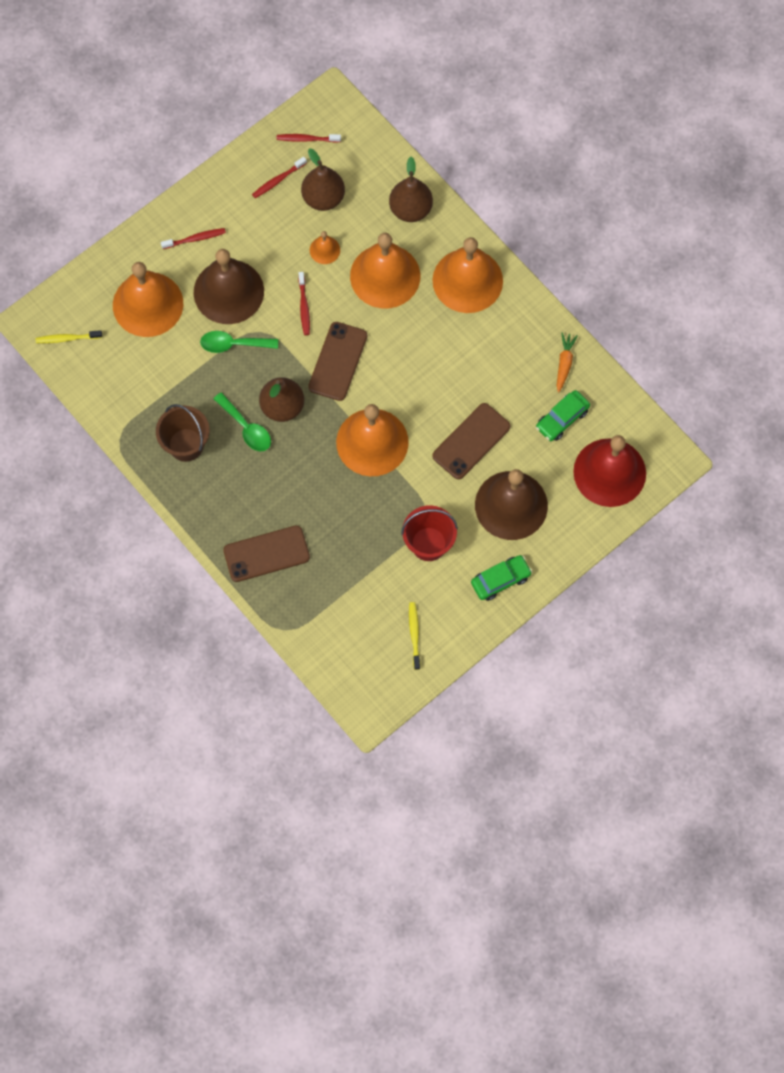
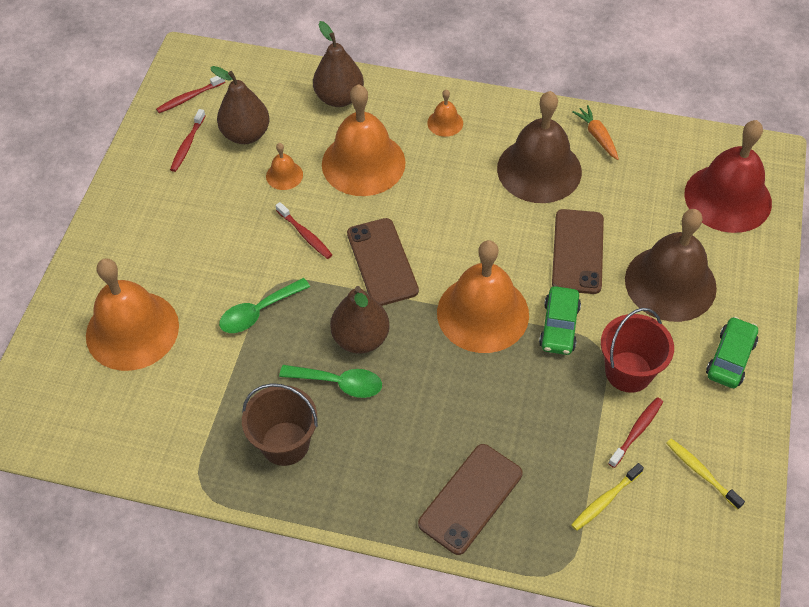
camera: 35 degrees left, 15 degrees down
yellow toothbrush [36,330,102,343] -> yellow toothbrush moved to [571,463,644,531]
red toothbrush [161,228,226,249] -> red toothbrush moved to [608,397,663,468]
brown bell [194,249,264,324] -> brown bell moved to [497,91,582,203]
orange bell [433,237,503,313] -> orange bell [427,89,463,137], size x0.44
green car [536,390,590,441] -> green car moved to [539,286,581,355]

